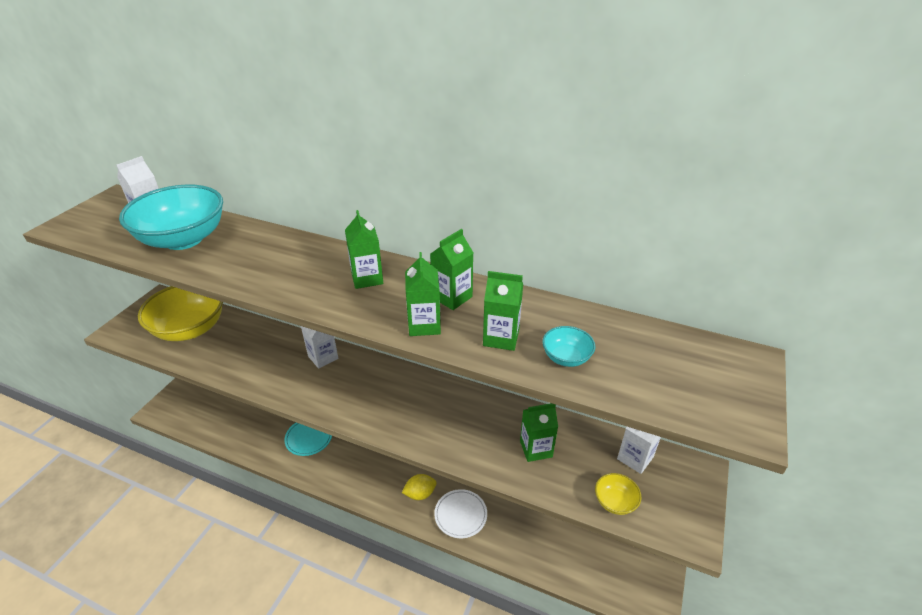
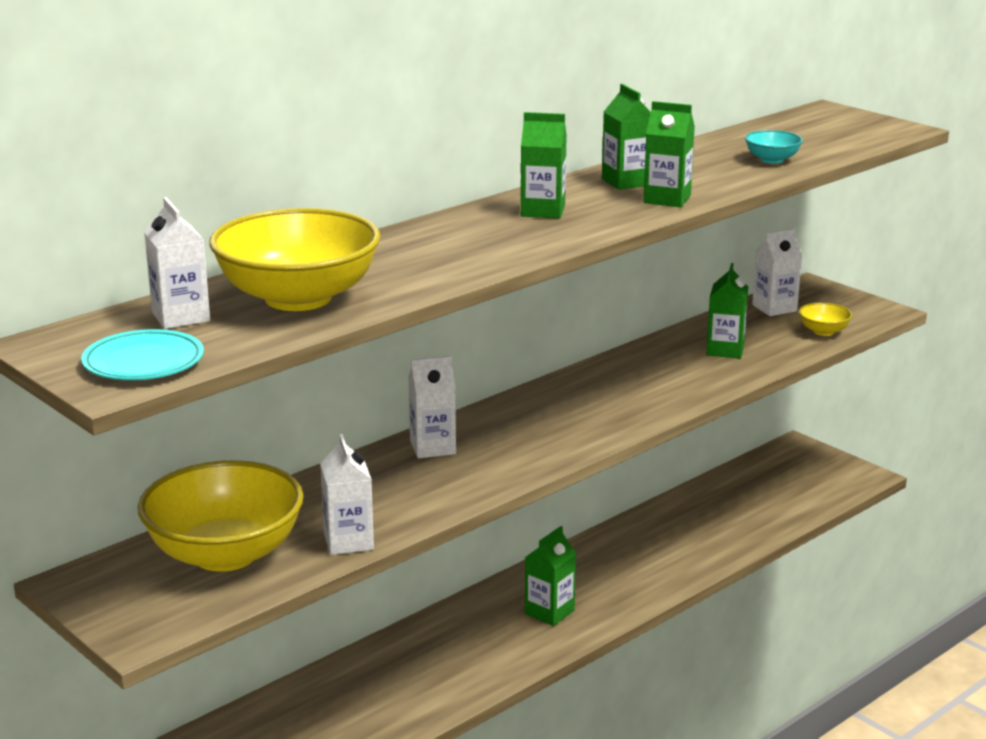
camera: 65 degrees left, 15 degrees down
turquoise bowl [119,184,223,250] -> yellow bowl [209,208,380,311]
turquoise plate [284,423,332,456] -> turquoise plate moved to [81,329,204,380]
yellow lemon [402,474,436,500] -> none
white plate [434,489,487,538] -> none
green carton [483,271,523,351] -> green carton moved to [525,526,576,626]
none -> white carton [320,434,374,555]

